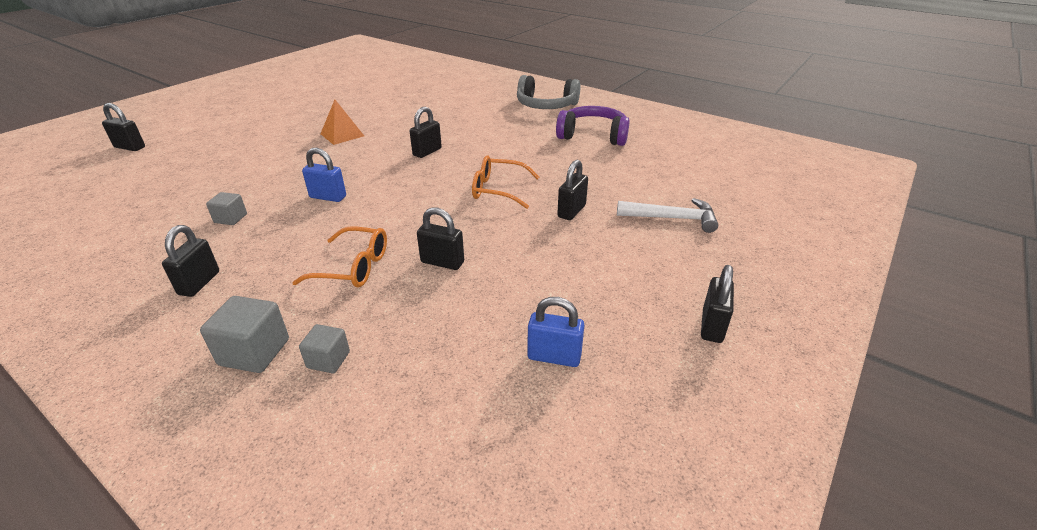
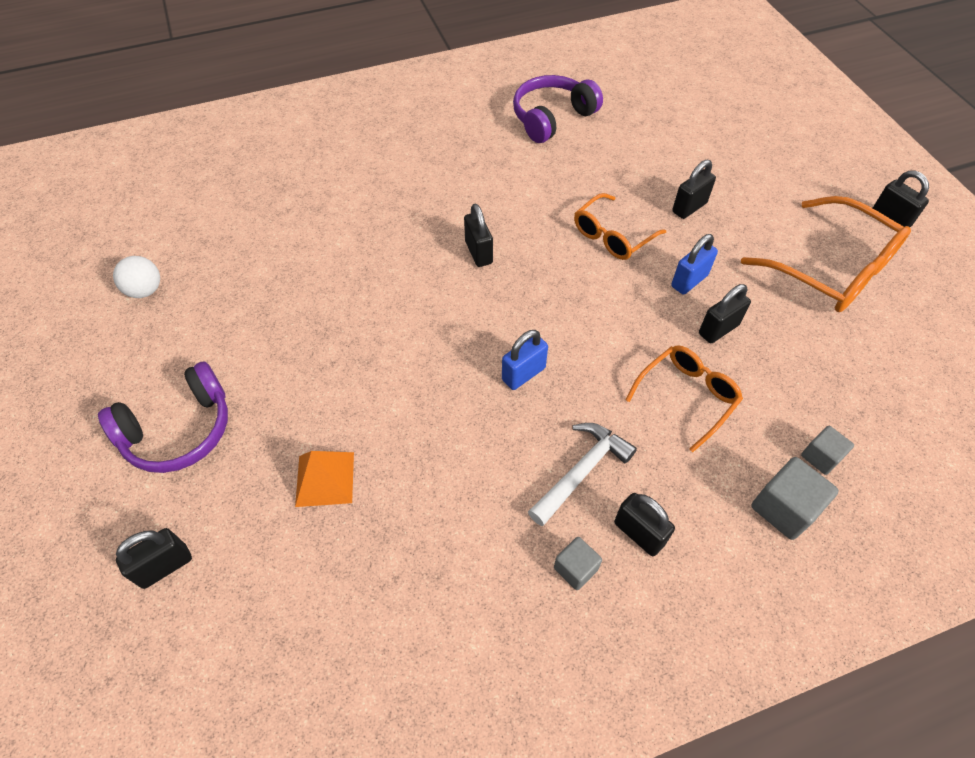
camera: 55 degrees left, 20 degrees up
grey cube [206,192,247,225] -> grey cube moved to [554,537,602,590]
orange pyramid [320,100,364,145] -> orange pyramid moved to [295,451,354,507]
grey headphones [517,75,580,109] -> none
blue padlock [527,297,584,367] -> blue padlock moved to [671,234,718,294]
black padlock [557,160,588,220] -> black padlock turned 75 degrees clockwise [672,160,716,219]
white hammer [617,198,718,233] -> white hammer moved to [528,423,637,526]
none -> purple headphones [98,362,228,473]
none -> white ball [113,256,160,298]
none -> orange glasses [741,196,911,312]

